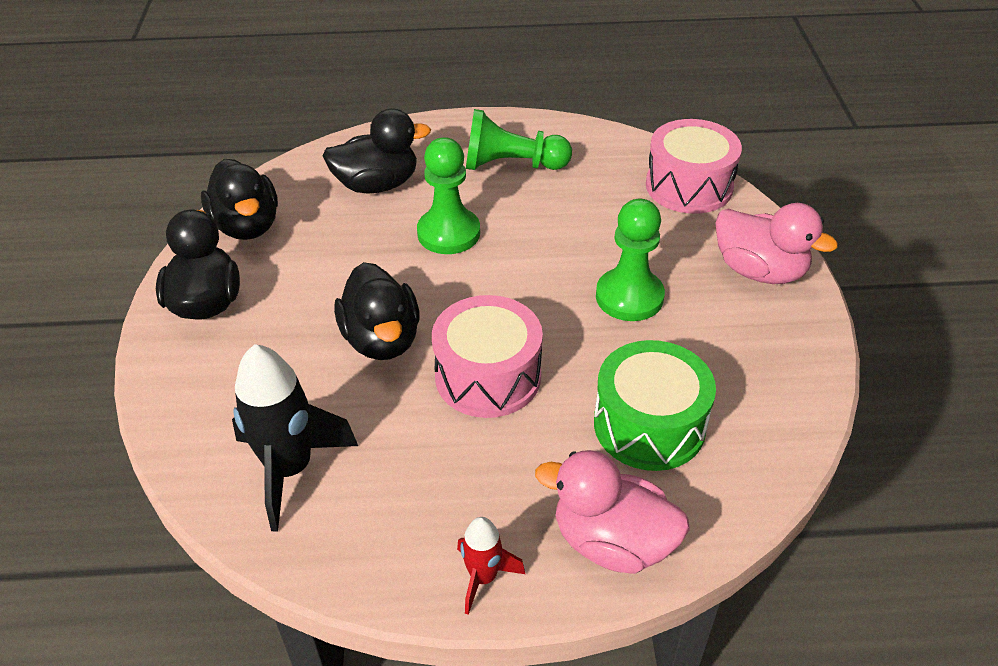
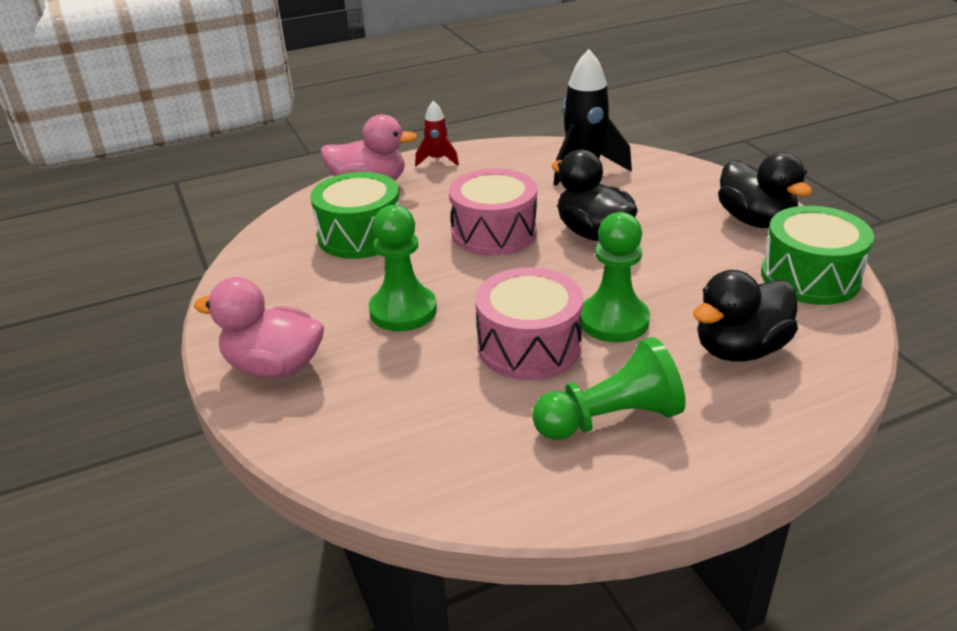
camera: 160 degrees right, 10 degrees down
black duck [201,159,278,240] -> green drum [761,206,874,305]
pink drum [646,119,742,214] -> pink drum moved to [475,267,583,380]

